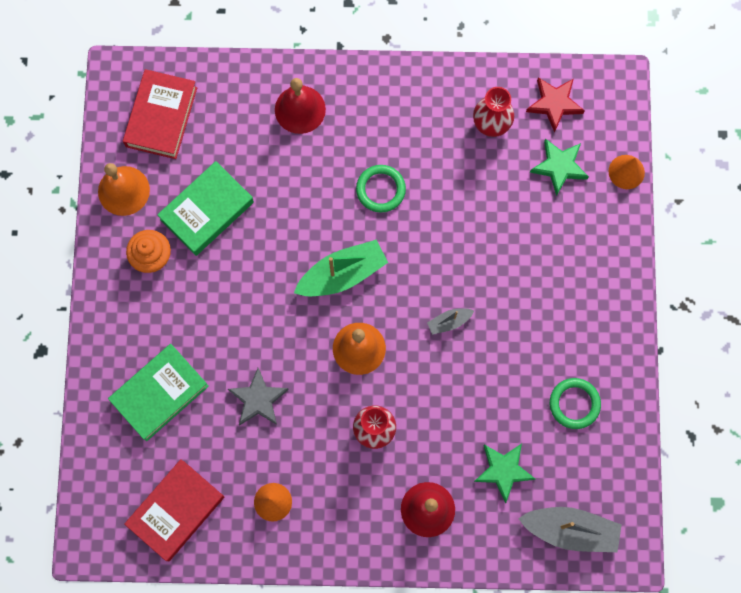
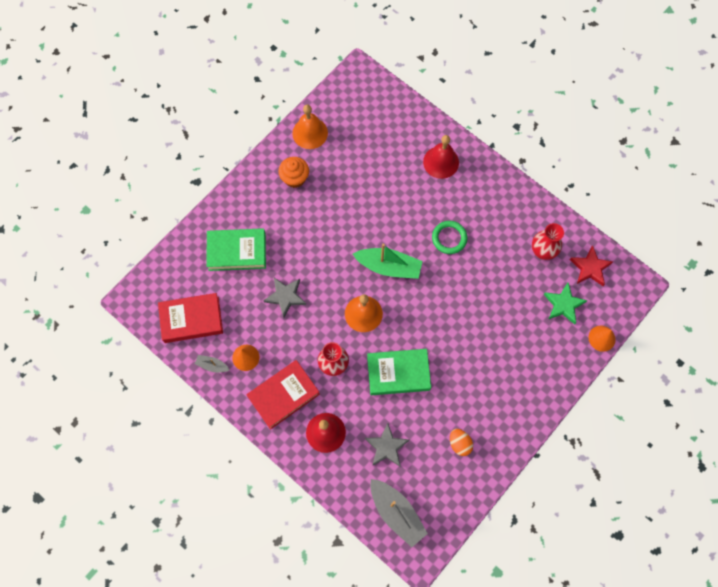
camera: 40 degrees right, 5 degrees down
red book [123,69,197,159] -> red book moved to [247,360,320,430]
green book [157,161,254,256] -> green book moved to [367,349,431,395]
grey boat [427,308,474,335] -> grey boat moved to [195,355,229,373]
green star [474,444,535,503] -> grey star [365,423,409,467]
green ring [550,378,601,429] -> orange egg [450,429,473,456]

